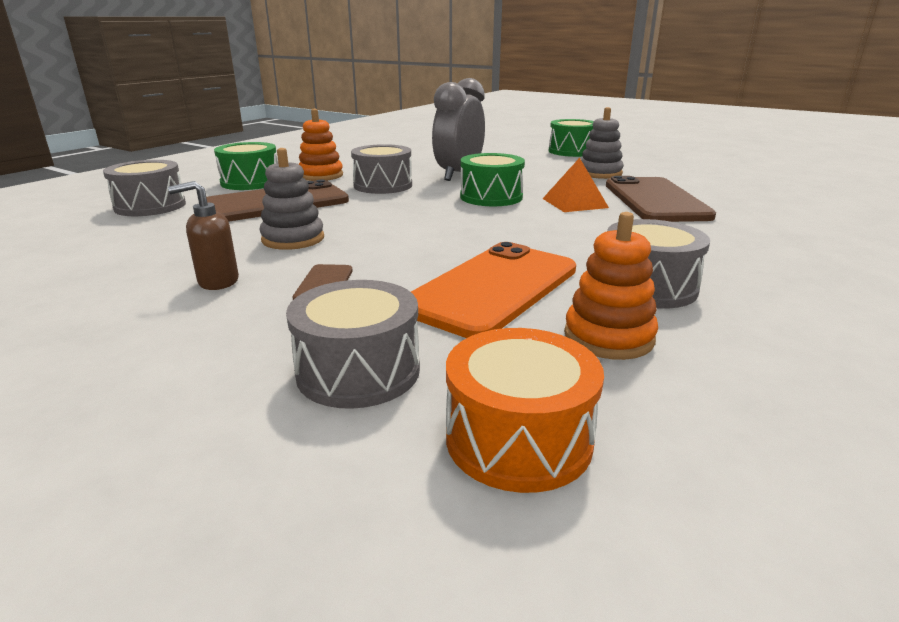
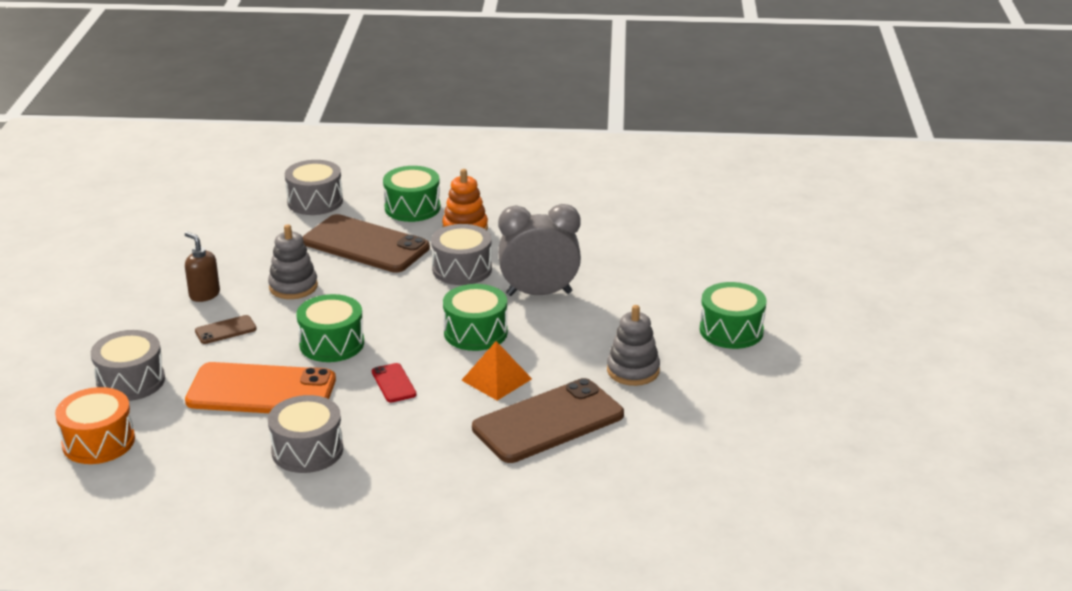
camera: 60 degrees right, 5 degrees up
orange stacking toy [564,212,658,360] -> none
none -> green drum [296,294,364,362]
none -> red phone [372,363,417,403]

